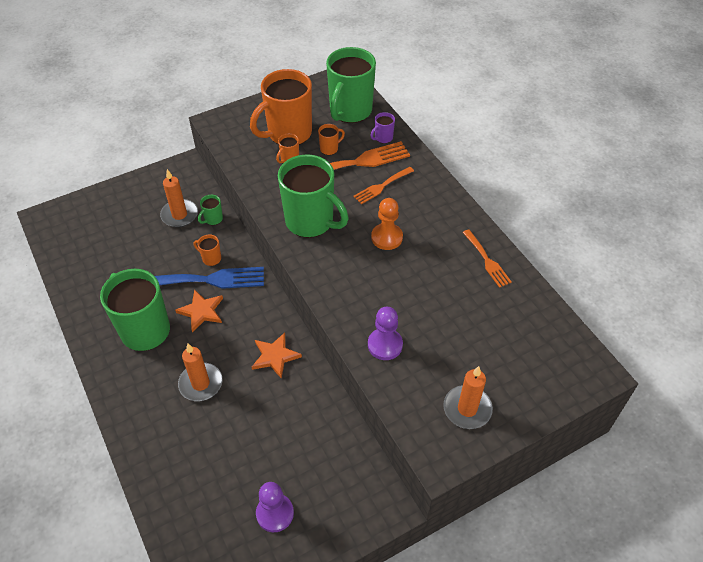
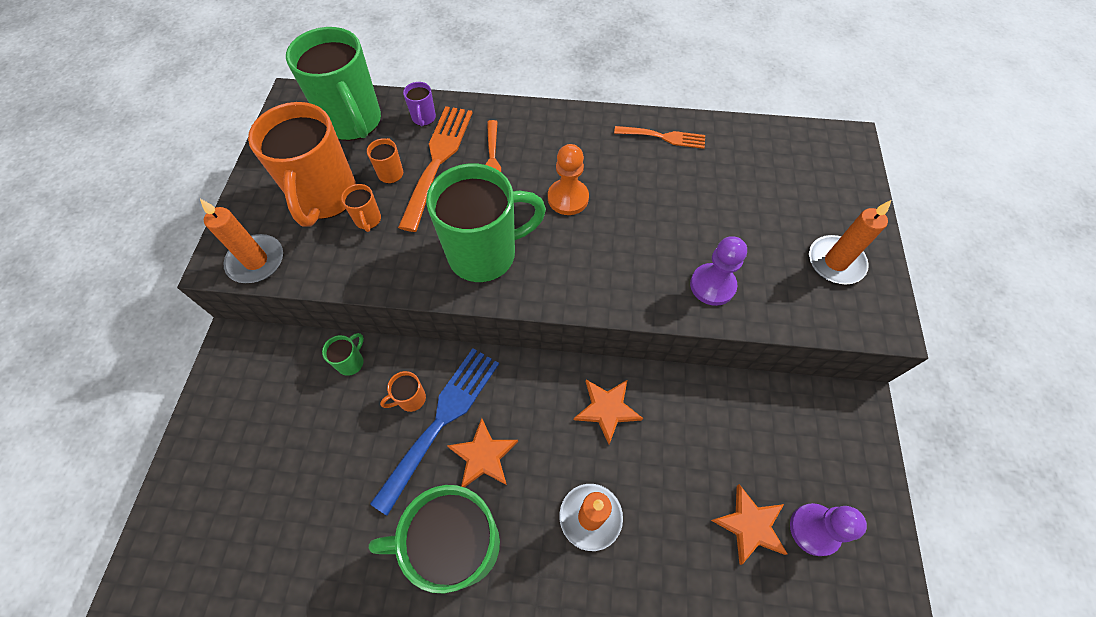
camera: 55 degrees left, 10 degrees up
orange candle [160,169,198,227] -> orange candle moved to [200,199,283,283]
green mug [198,195,223,225] -> green mug turned 135 degrees counterclockwise [322,333,364,376]
none -> orange star [711,484,787,565]

